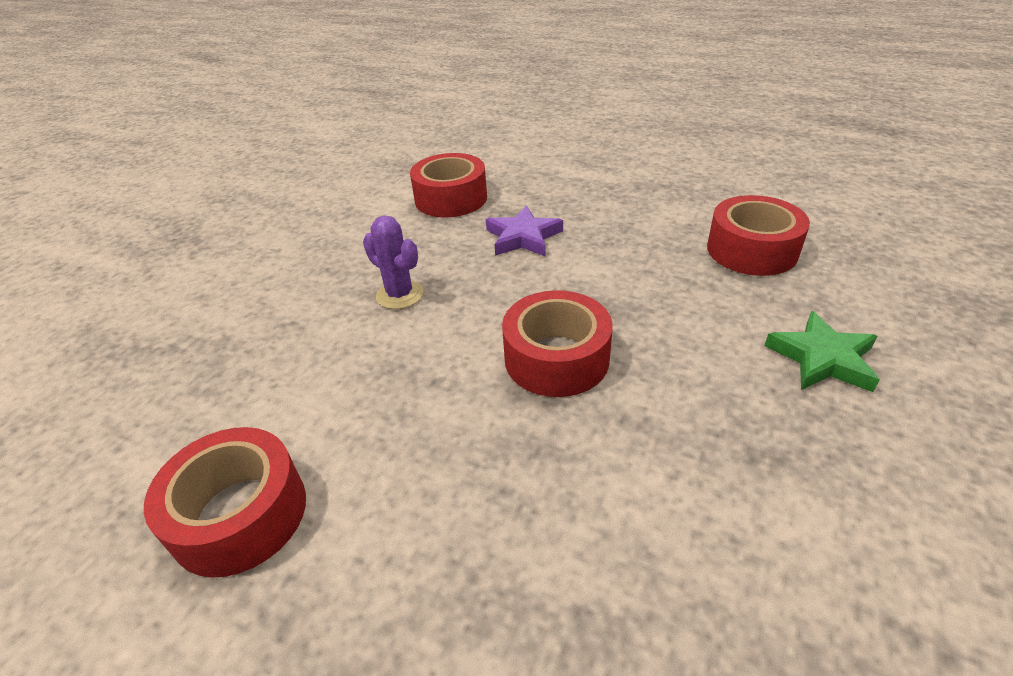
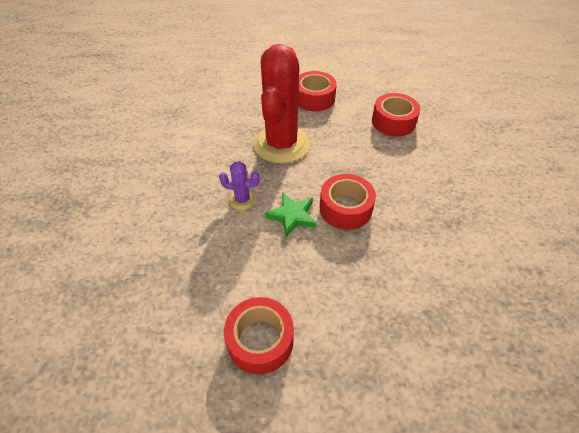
camera: 30 degrees left, 10 degrees up
red tape [410,153,487,217] -> red tape moved to [298,71,337,111]
purple star [486,206,563,257] -> red cactus [253,44,309,163]
green star [764,311,880,392] -> green star moved to [265,192,316,237]

